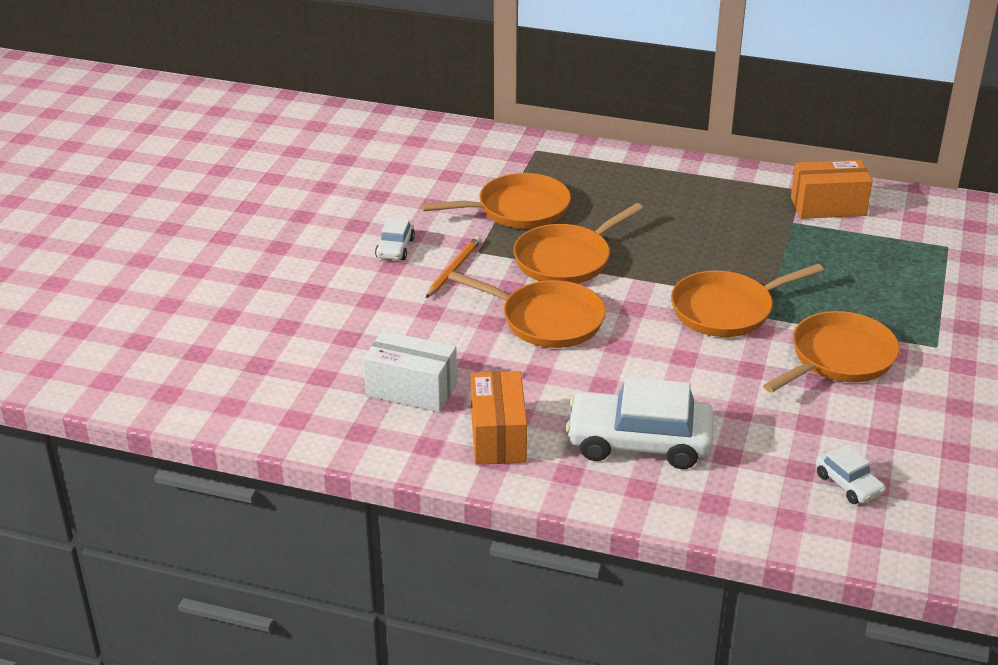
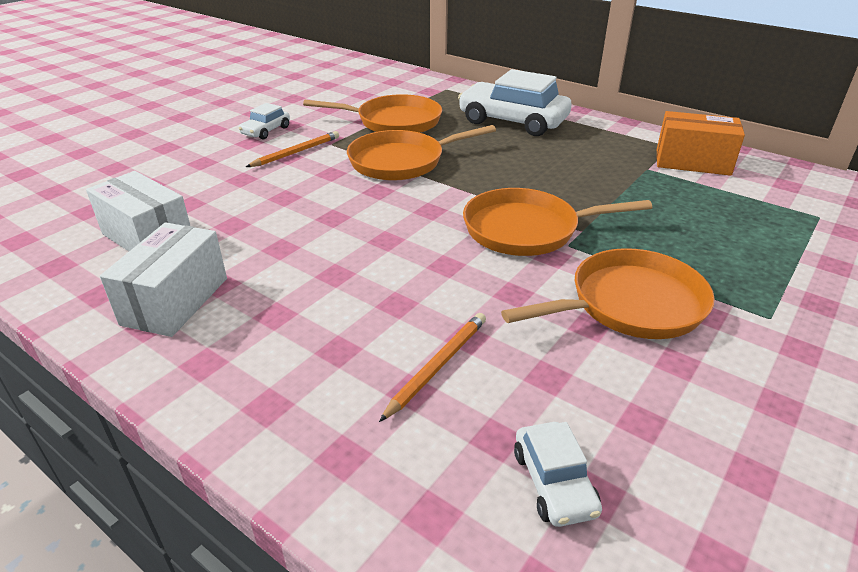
camera: 20 degrees right, 0 degrees up
orange pan [448,271,606,348] -> none
orange box [471,371,527,465] -> white box [100,222,227,337]
white car [565,377,714,469] -> white car moved to [458,69,572,136]
none -> orange pencil [379,313,486,422]

